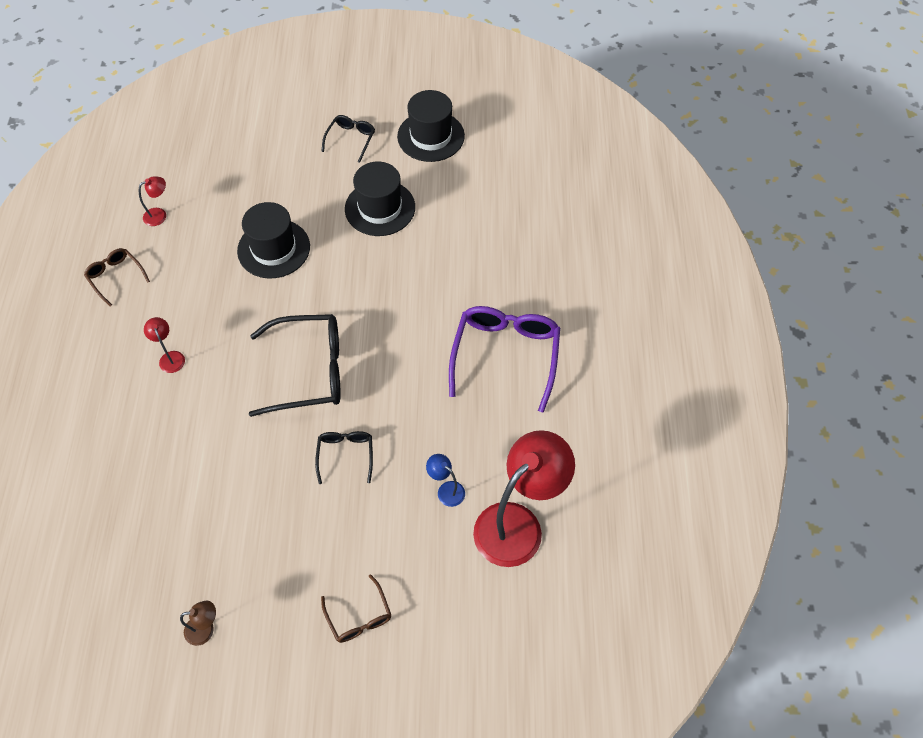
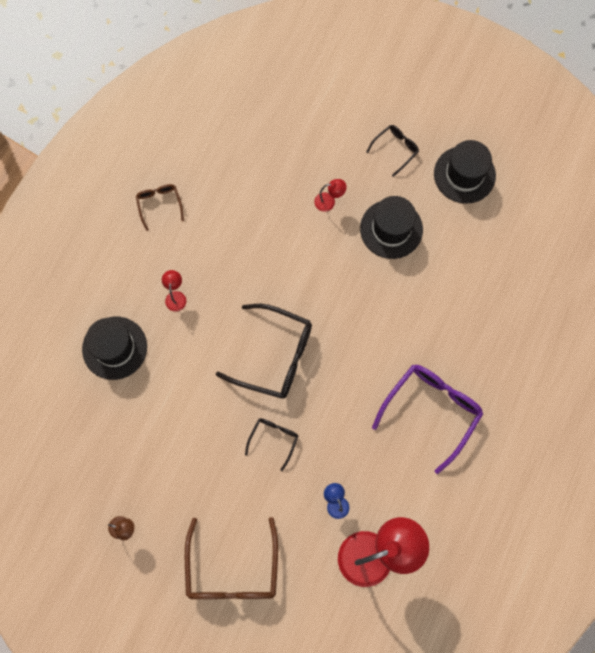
camera: 25 degrees right, 15 degrees up
red lamp [139,176,166,226] -> red lamp moved to [314,179,347,212]
black hat [237,202,310,278] -> black hat moved to [82,317,147,380]
brown glasses [321,574,391,643] -> brown glasses [185,517,278,599], size x1.95

